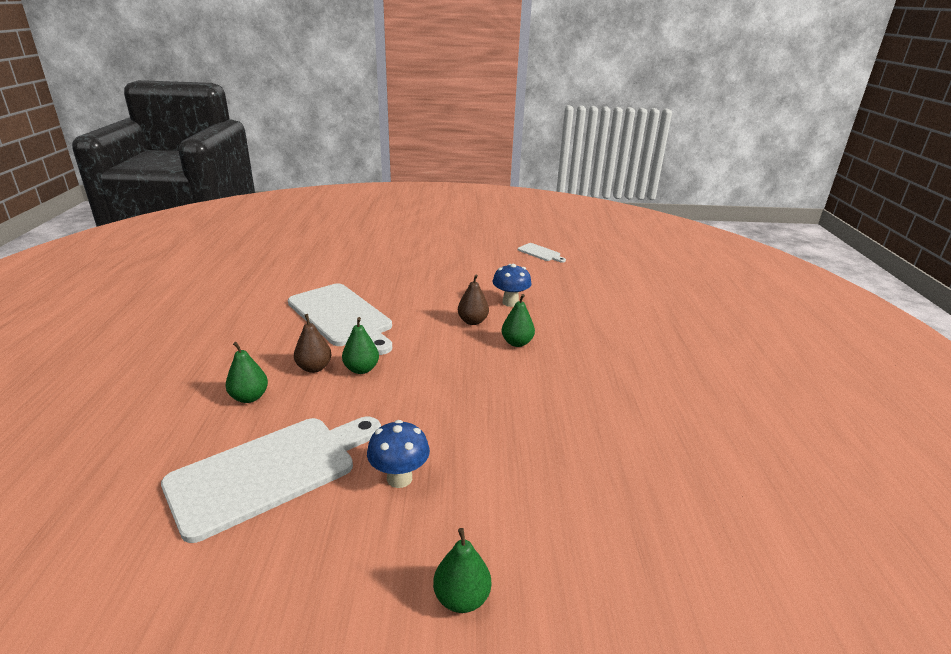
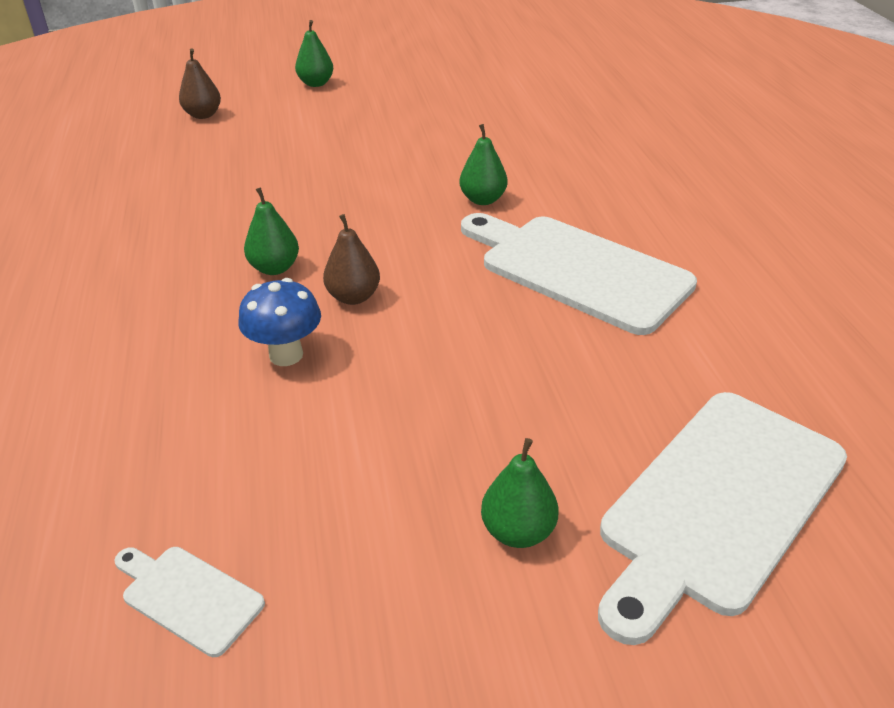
camera: 170 degrees right, 10 degrees up
white cutting board [161,417,381,543] -> white cutting board moved to [598,392,847,645]
green pear [226,342,268,403] -> green pear moved to [481,438,559,548]
brown pear [294,314,331,373] -> brown pear moved to [179,49,221,119]
blue mushroom [367,420,430,488] -> none

